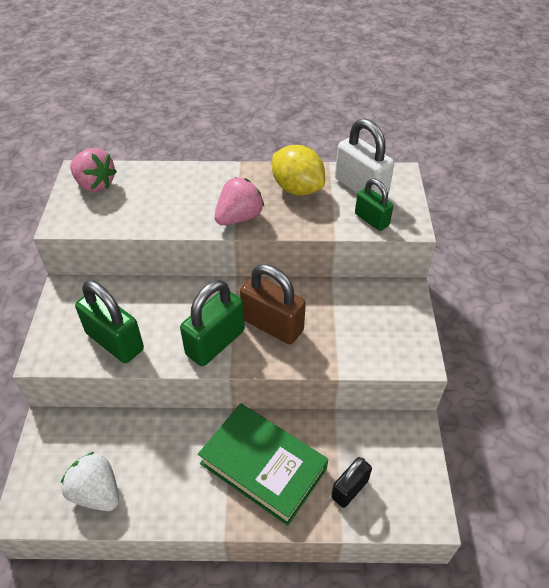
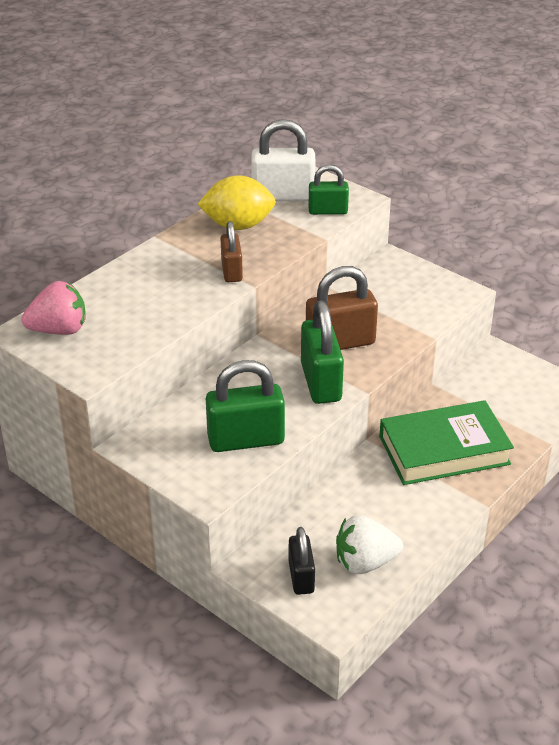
camera: 50 degrees left, 10 degrees down
pink strawberry [215,177,264,225] -> brown padlock [221,221,243,282]
black padlock [331,457,372,508] -> black padlock moved to [289,527,315,595]

